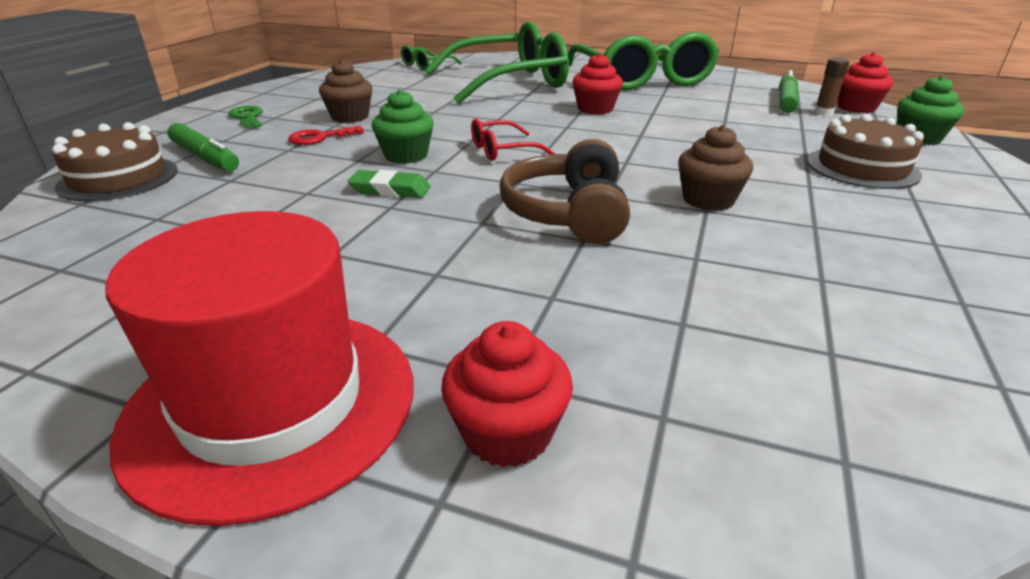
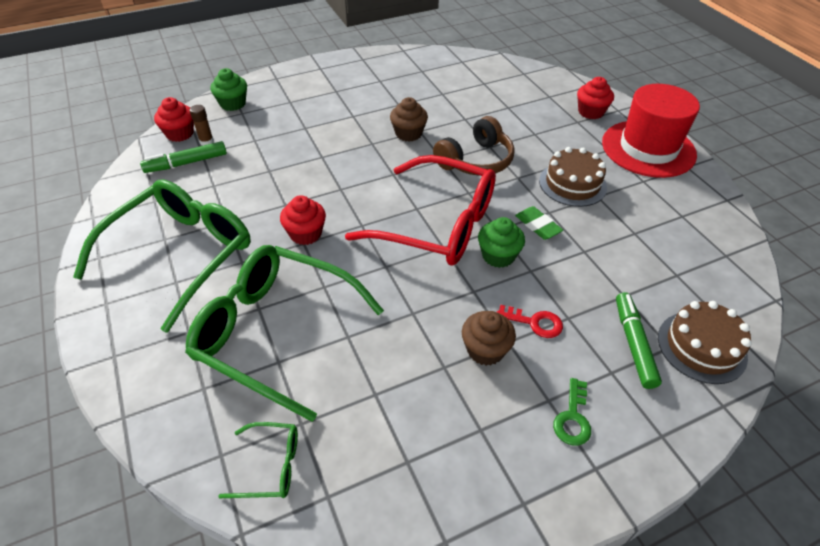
camera: 135 degrees left, 15 degrees up
red glasses [471,119,555,161] -> red glasses [345,155,496,265], size x2.36
brown cake [807,114,924,189] -> brown cake moved to [539,147,607,207]

